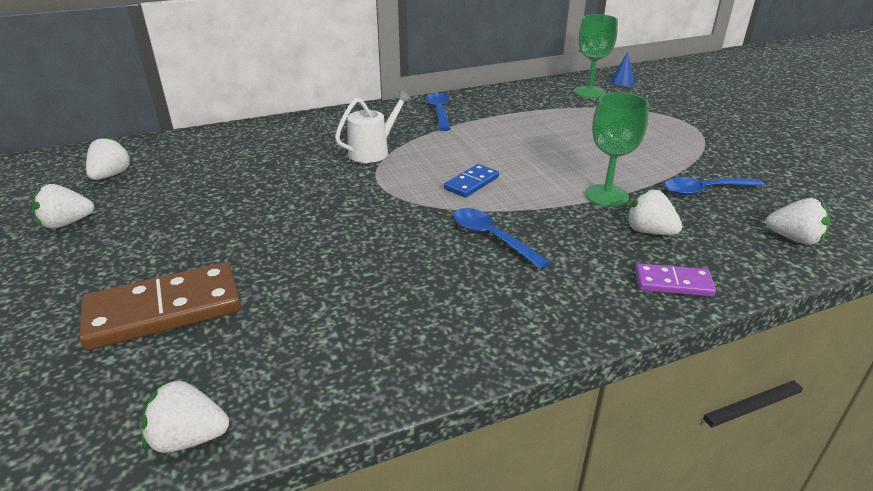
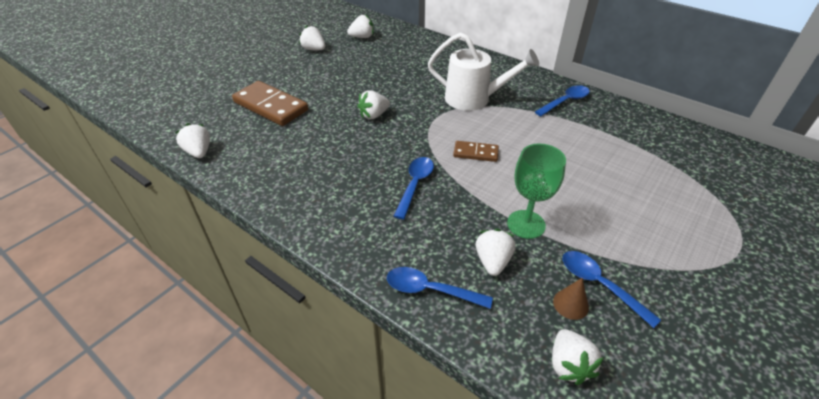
camera: 60 degrees right, 10 degrees up
white watering can [335,90,412,163] -> white watering can [428,32,539,111], size x1.50
blue domino [444,164,499,198] -> brown domino [453,141,499,162]
green goblet [574,14,618,98] -> none
blue cone [610,52,635,86] -> none
purple domino [635,263,716,297] -> blue spoon [387,267,493,309]
none -> white strawberry [358,90,390,119]
none -> brown cone [553,278,589,320]

